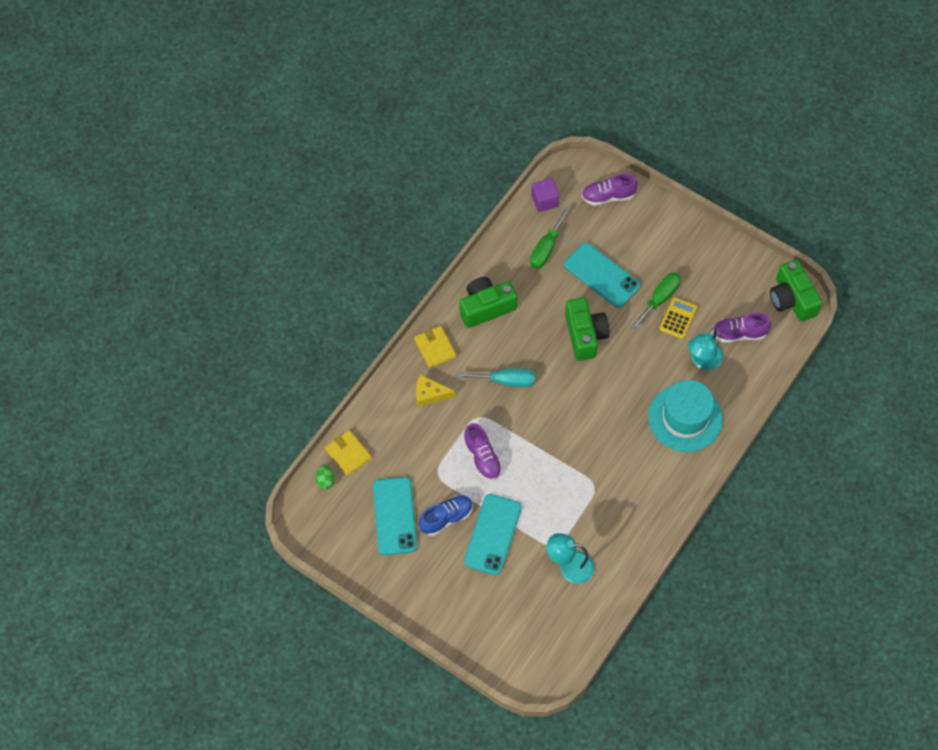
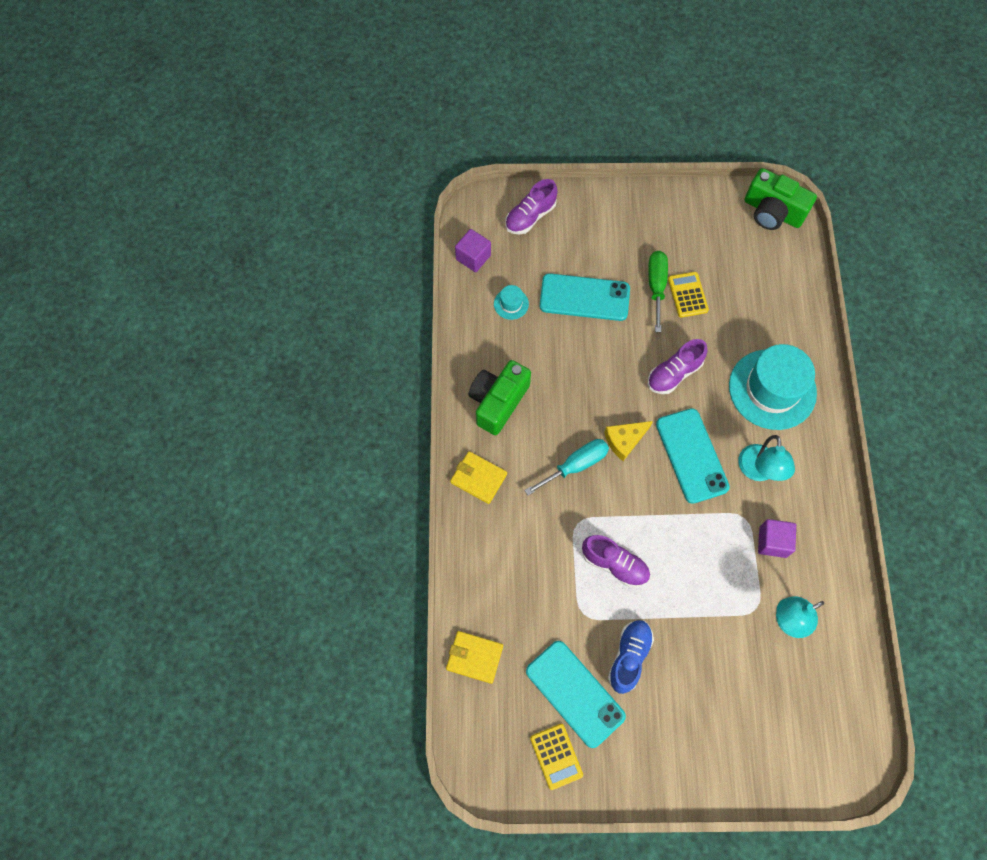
camera: 35 degrees left, 5 degrees up
green egg [316,465,335,490] -> none
yellow cheese [416,375,455,407] -> yellow cheese moved to [604,421,653,461]
turquoise phone [464,494,522,575] -> turquoise phone moved to [656,408,730,504]
green screwdriver [530,207,570,269] -> turquoise hat [494,285,529,320]
green camera [565,298,610,361] -> none
turquoise lamp [688,328,723,370] -> turquoise lamp moved to [738,435,795,481]
purple shoe [713,313,771,343] -> purple shoe moved to [648,339,708,394]
none -> yellow calculator [530,724,583,790]
none -> purple cube [758,519,796,558]

